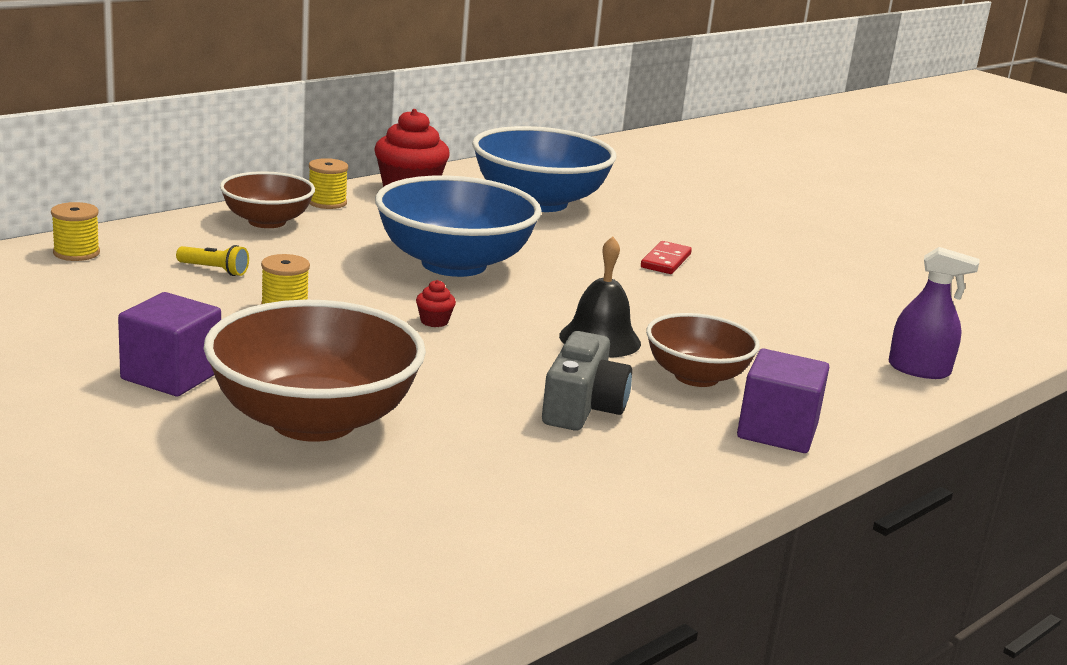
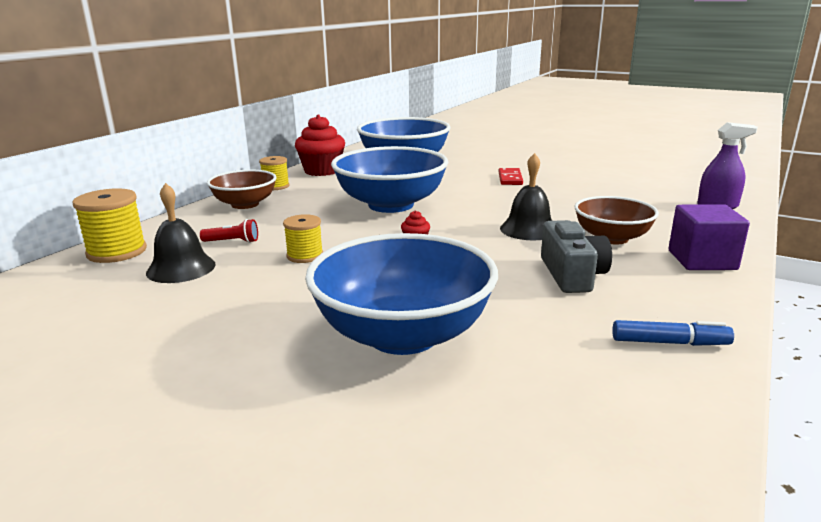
camera: 15 degrees left, 0 degrees up
yellow spool [51,202,100,261] -> yellow spool [72,188,147,263], size x1.57
purple cube [118,292,221,396] -> none
yellow flashlight [176,245,249,276] -> red flashlight [200,219,258,243]
brown bowl [204,300,426,442] -> blue bowl [305,233,498,355]
none -> black bell [146,183,216,283]
none -> blue marker [612,320,734,346]

